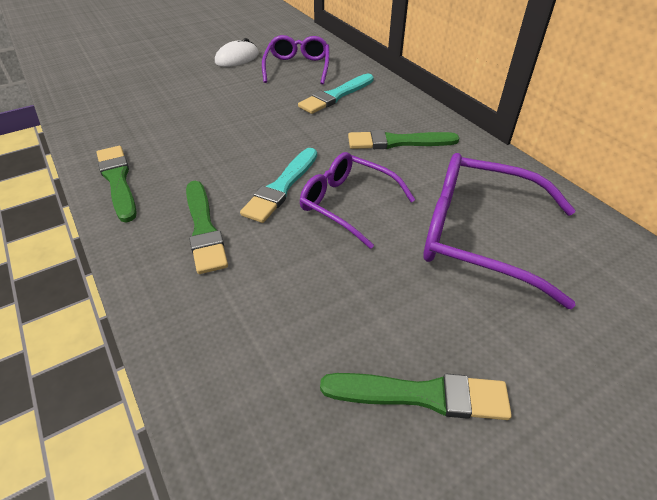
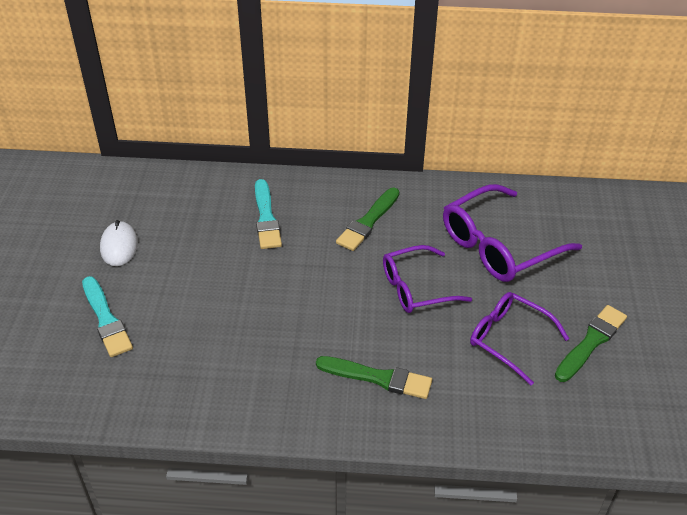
camera: 55 degrees left, 0 degrees up
green brush [97,146,137,223] -> none
turquoise brush [240,148,317,223] -> turquoise brush moved to [82,276,133,357]
purple glasses [262,35,329,84] -> purple glasses moved to [470,292,569,385]

